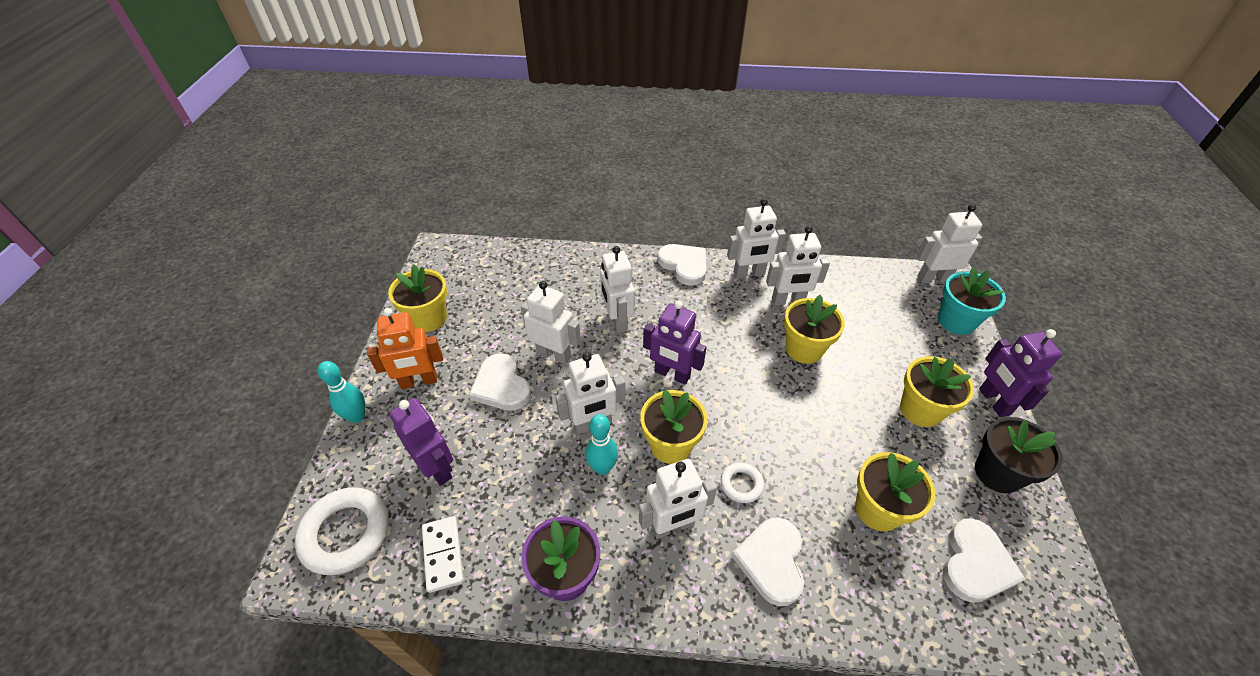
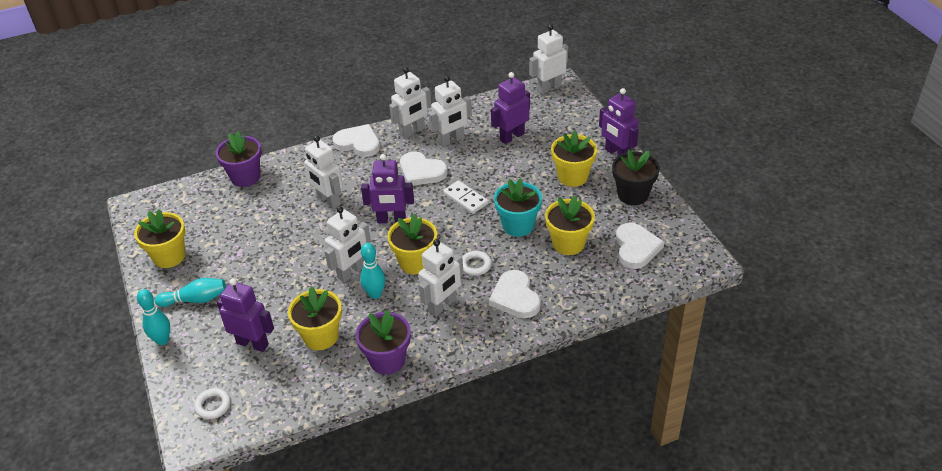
camera: 25 degrees left, 5 degrees down
white ring [295,487,389,575] -> white ring [194,388,231,419], size x0.52
orange robot [367,308,443,389] -> turquoise bowling pin [155,278,226,307]
white domino [422,516,464,593] -> white domino moved to [443,180,488,214]
white heart [469,354,531,411] -> white heart moved to [400,151,447,186]
white robot [521,281,581,365] -> none
yellow flower pot [784,295,845,364] -> yellow flower pot moved to [288,286,342,350]
turquoise flower pot [938,267,1006,335] -> turquoise flower pot moved to [494,178,542,237]
none -> purple flower pot [216,131,262,187]
none -> purple robot [491,72,530,144]

